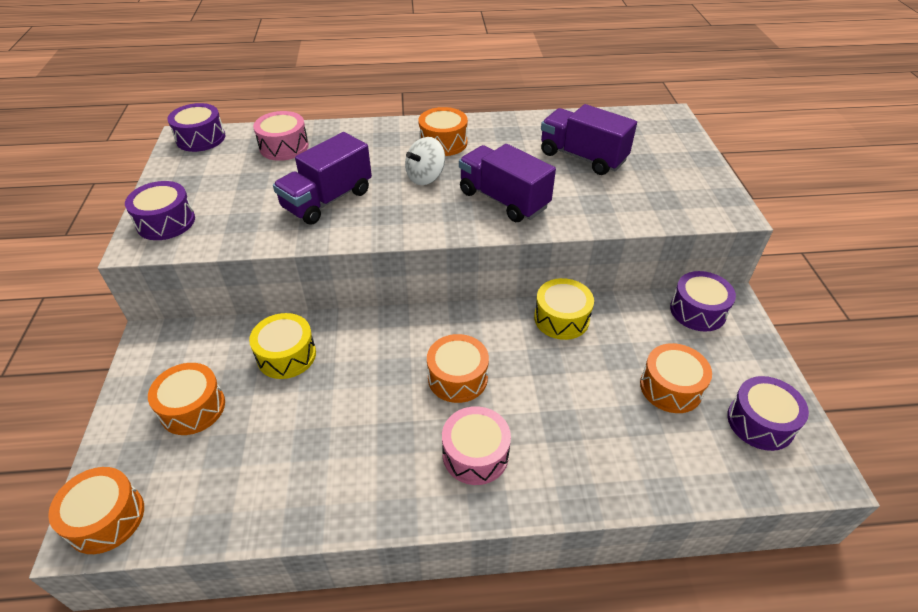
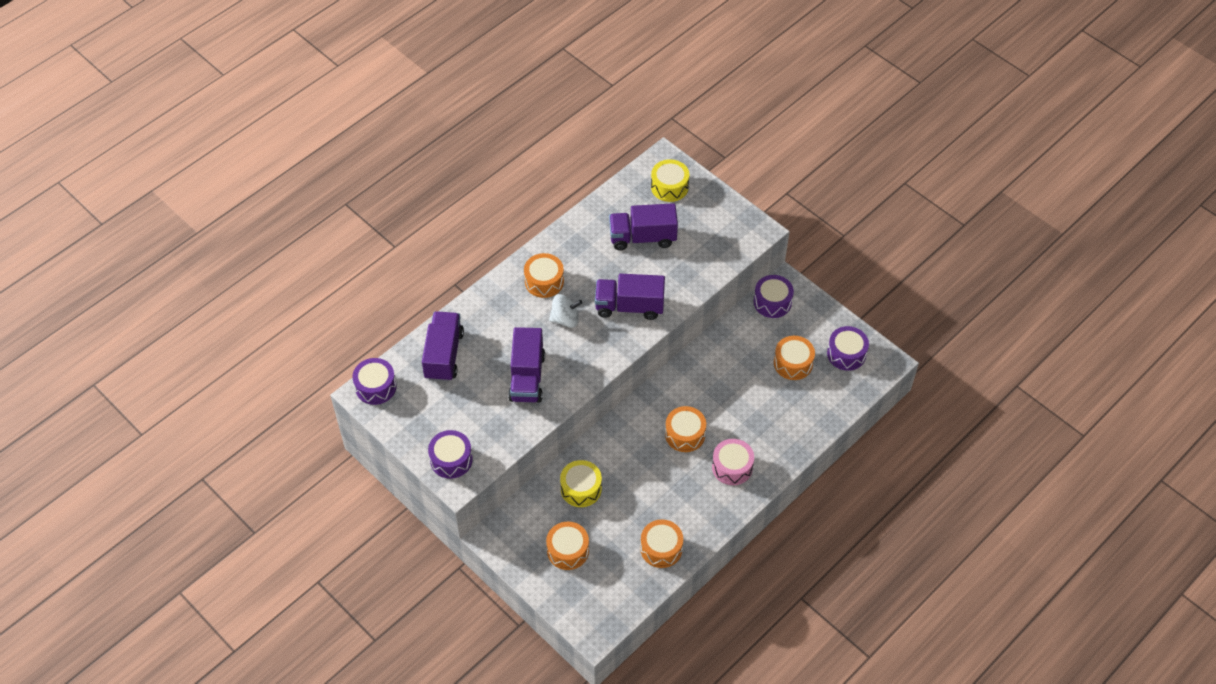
camera: 40 degrees left, 10 degrees up
orange drum [48,467,144,554] -> orange drum moved to [640,520,683,568]
pink drum [253,111,309,161] -> purple truck [422,311,464,382]
white spinning top [405,137,445,185] -> white spinning top turned 105 degrees counterclockwise [549,294,582,328]
yellow drum [534,278,594,340] -> yellow drum moved to [651,159,689,202]

